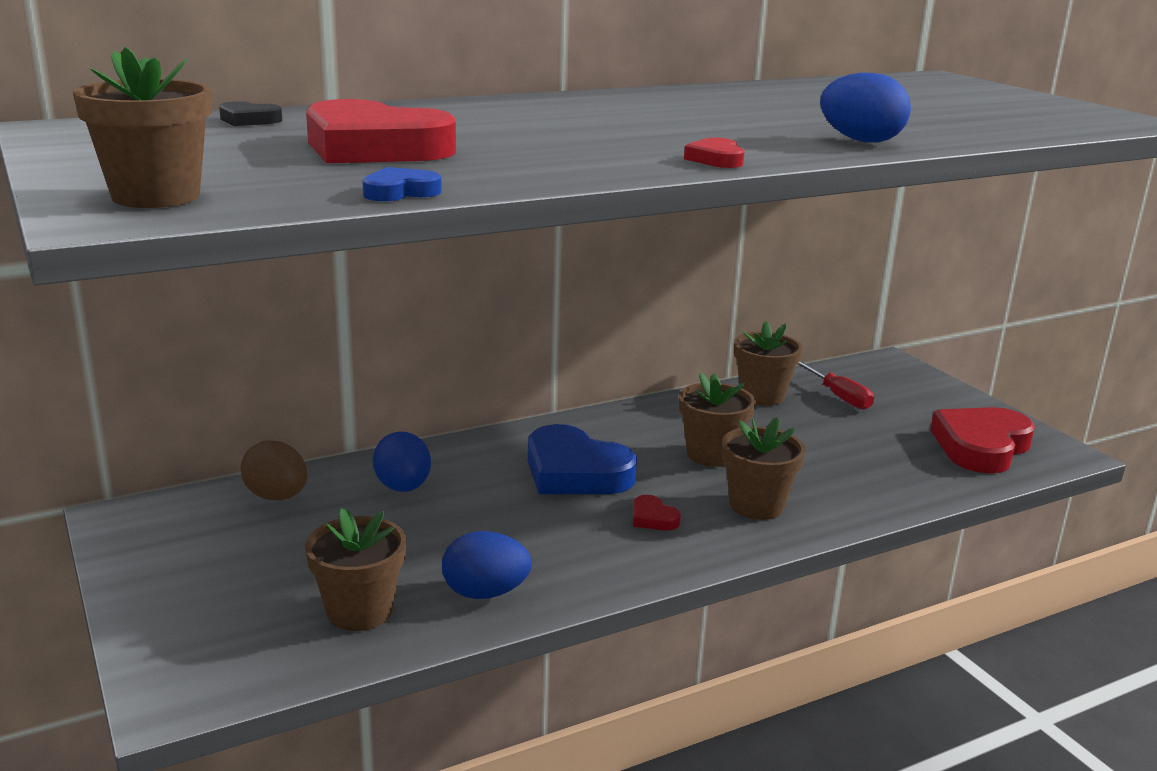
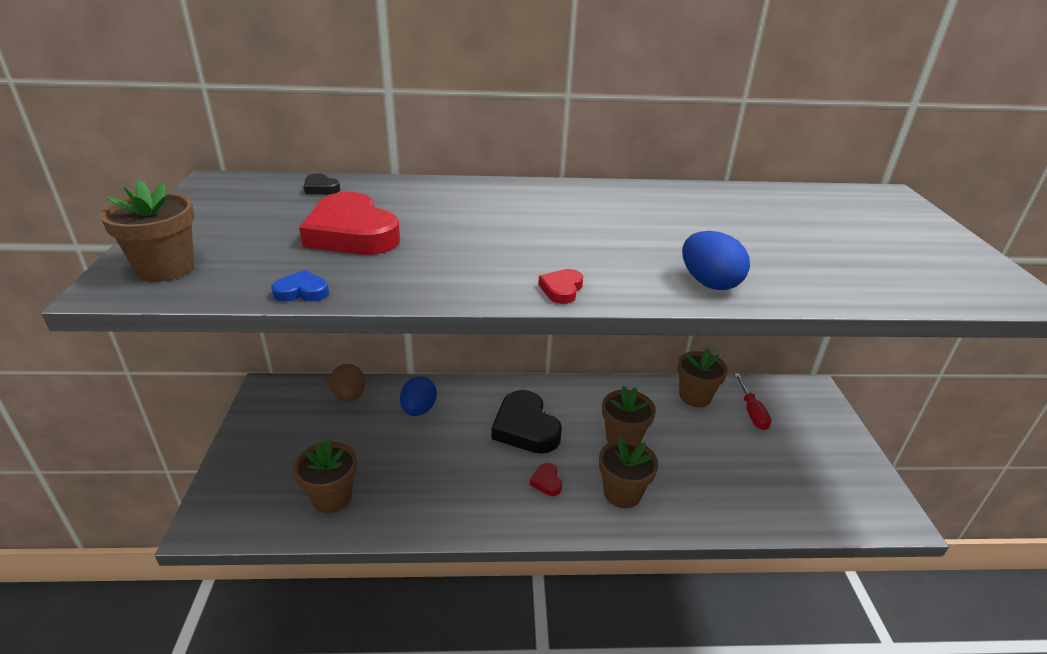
camera: 25 degrees right, 10 degrees up
blue egg [442,531,532,599] -> none
blue heart [528,424,637,494] -> black heart [491,390,562,454]
red heart [930,407,1035,474] -> none

